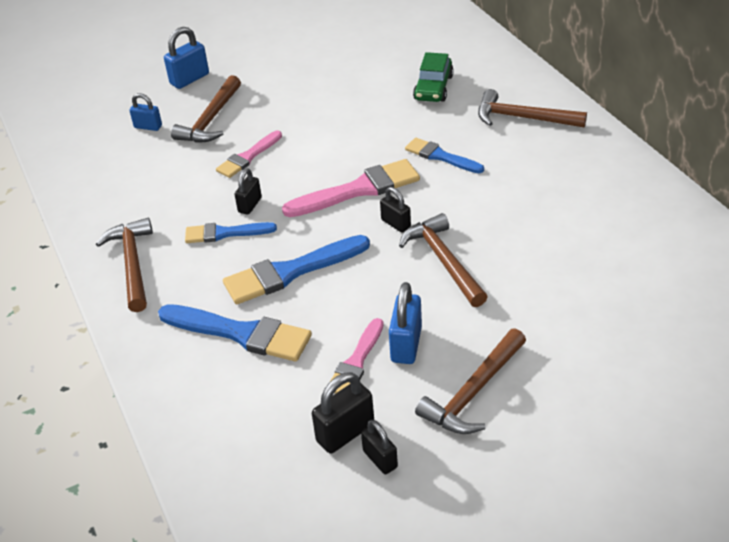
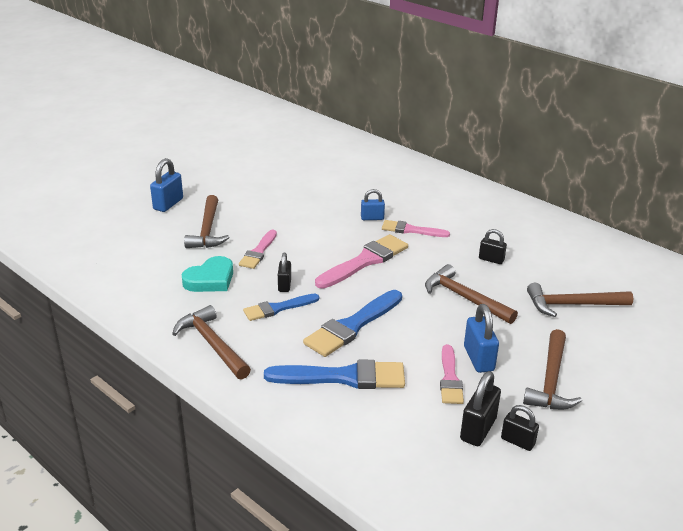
camera: 25 degrees left, 10 degrees down
blue padlock [129,93,162,131] -> blue padlock moved to [361,189,385,220]
black padlock [380,187,411,233] -> black padlock moved to [479,229,507,264]
blue brush [405,138,484,173] -> pink brush [382,220,450,237]
green car [413,52,454,102] -> none
brown hammer [478,89,587,128] -> brown hammer moved to [527,283,634,317]
none -> turquoise heart [182,256,233,292]

